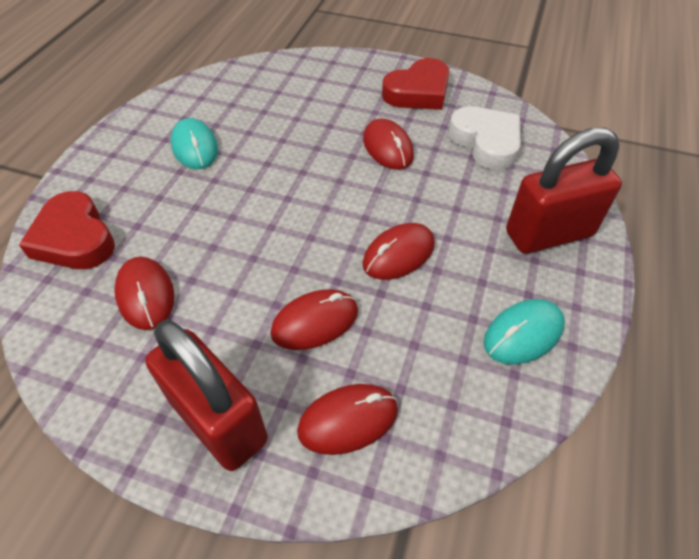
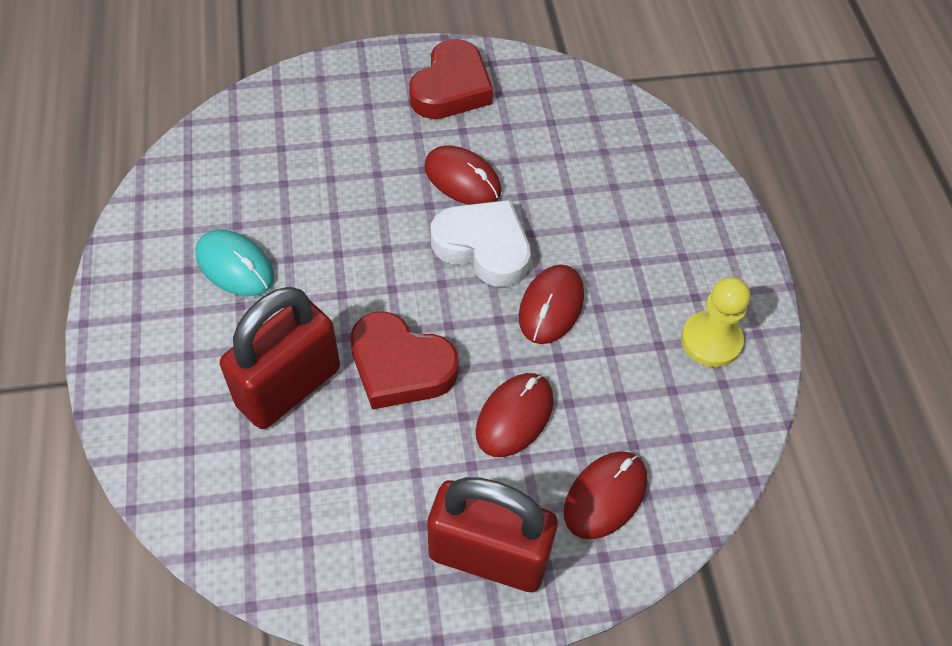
camera: 30 degrees left, 5 degrees up
red heart [19,191,115,269] -> red heart moved to [350,311,458,410]
red mouse [114,256,174,330] -> none
white heart [449,106,521,170] -> white heart moved to [431,200,531,287]
turquoise mouse [484,299,565,365] -> yellow pawn [681,277,750,367]
red padlock [506,128,622,254] -> red padlock moved to [220,287,340,429]

